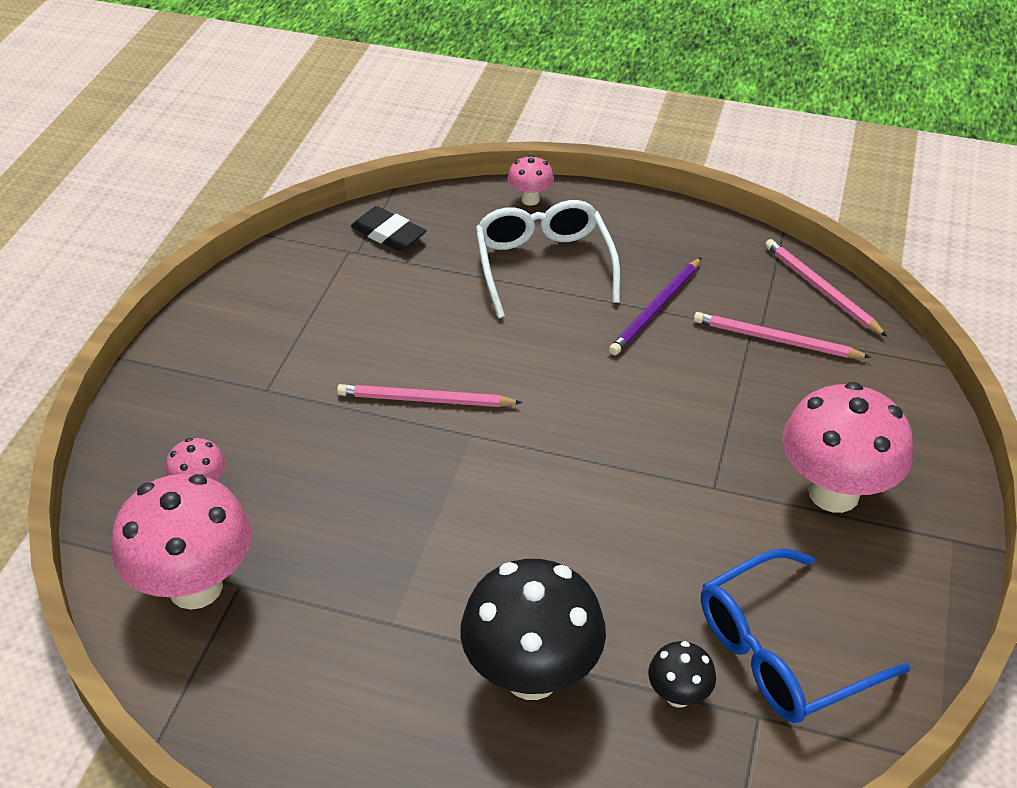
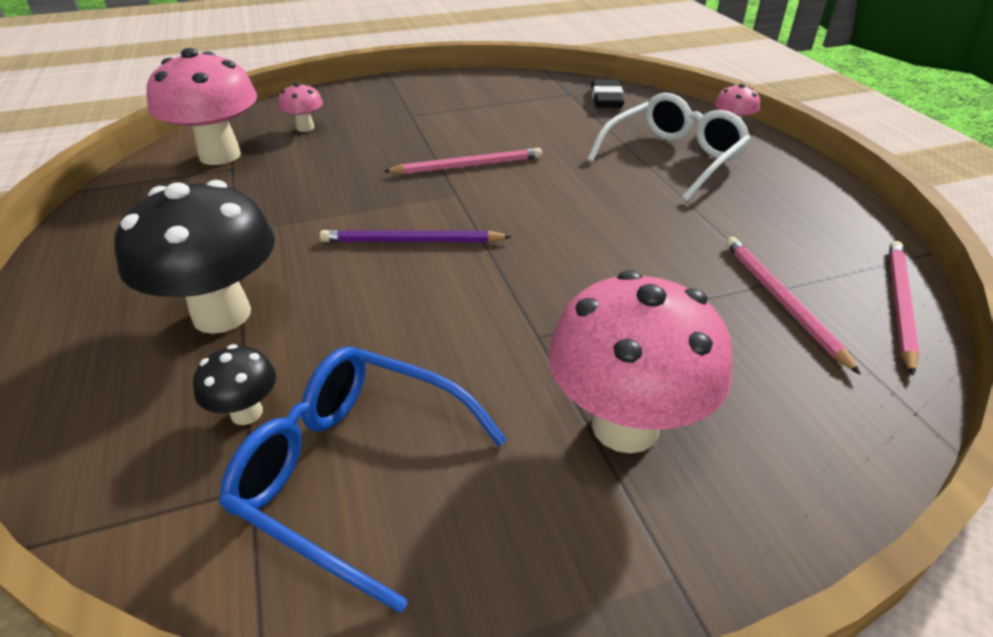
camera: 55 degrees right, 5 degrees down
pink pencil [337,384,522,407] -> pink pencil turned 105 degrees clockwise [383,148,542,174]
purple pencil [609,257,702,355] -> purple pencil moved to [320,230,512,243]

